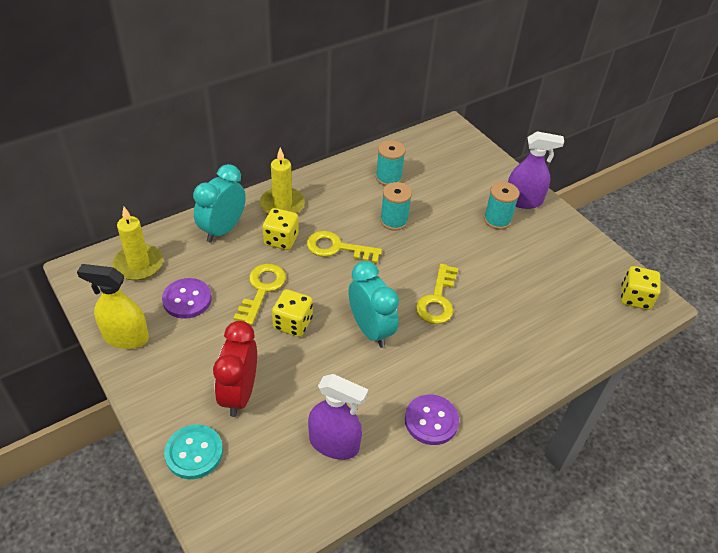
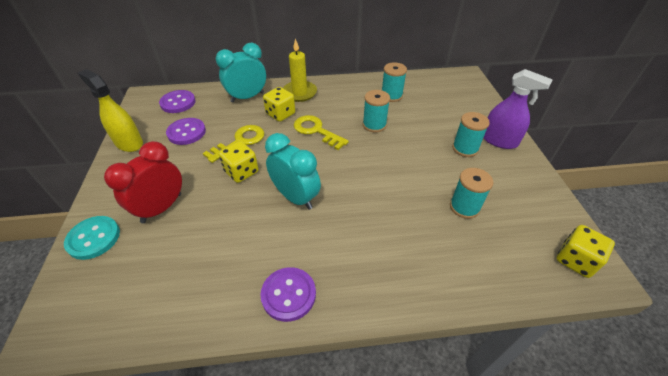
camera: 30 degrees right, 0 degrees up
yellow candle [113,207,163,281] -> purple button [159,90,196,113]
purple spray bottle [308,374,368,460] -> none
turquoise clock [348,261,399,348] -> turquoise clock turned 45 degrees counterclockwise [265,133,321,210]
yellow key [416,264,458,324] -> none
none -> turquoise spool [450,168,493,219]

